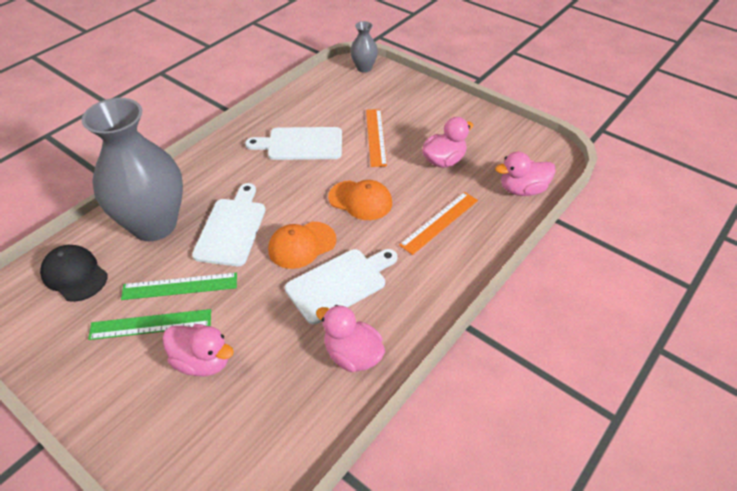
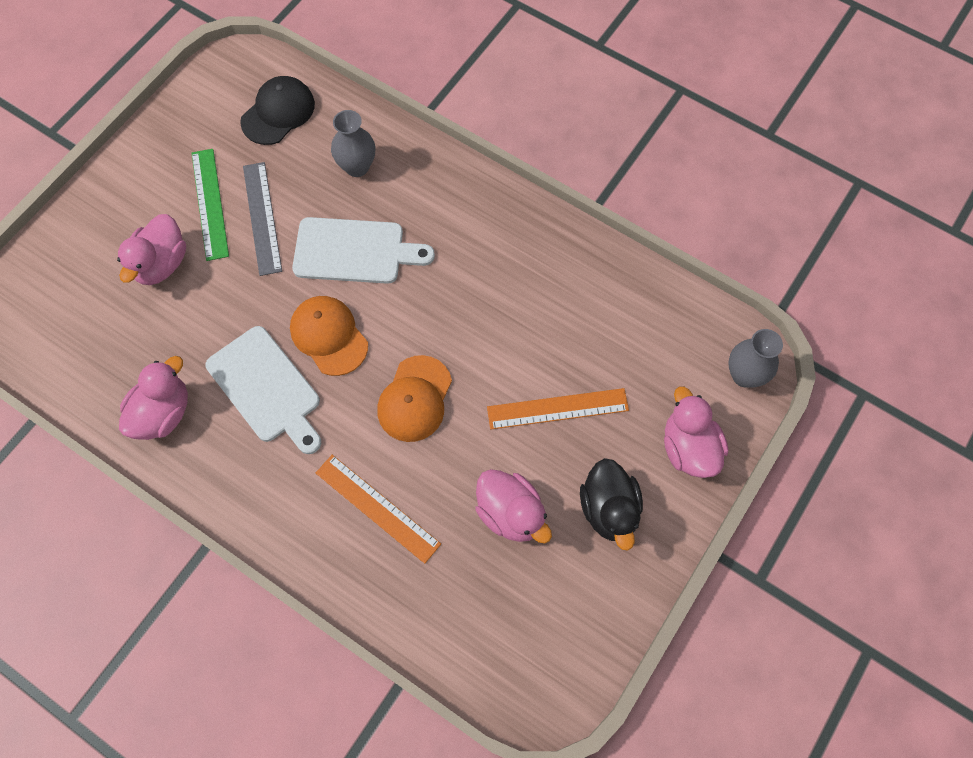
camera: 85 degrees right, 20 degrees up
grey vase [81,98,183,241] -> grey vase [331,110,375,177], size x0.44
green ruler [121,273,237,300] -> grey ruler [243,162,282,276]
white cutting board [245,127,342,160] -> none
pink duck [495,152,556,196] -> pink duck moved to [664,386,728,478]
none -> black duck [580,458,643,551]

